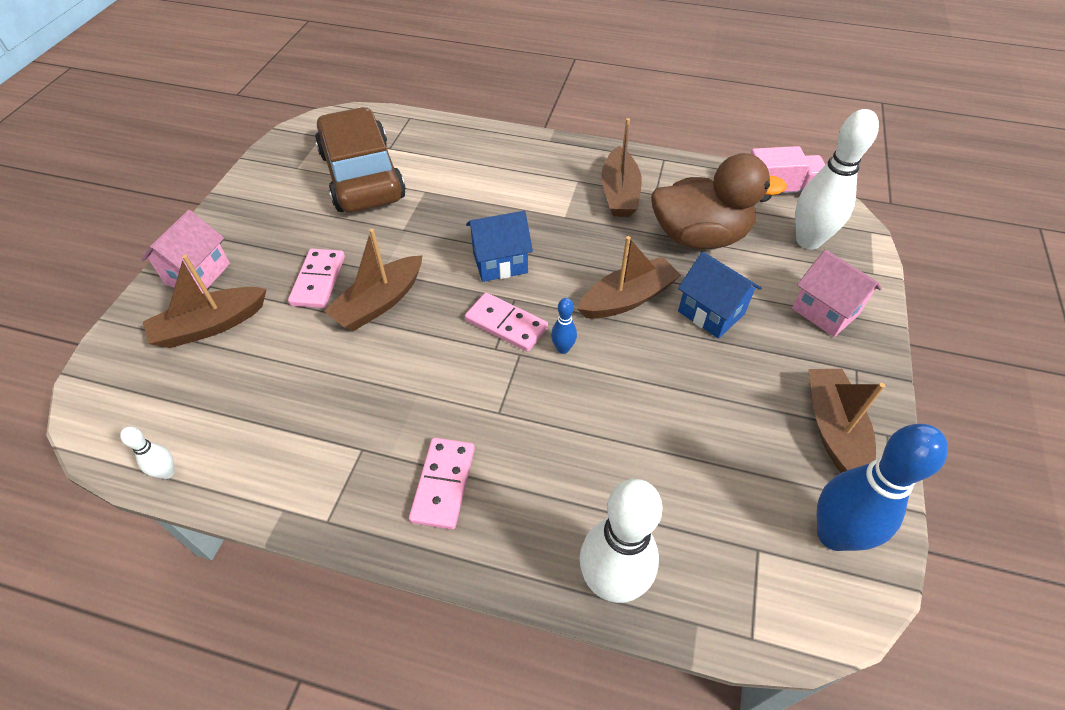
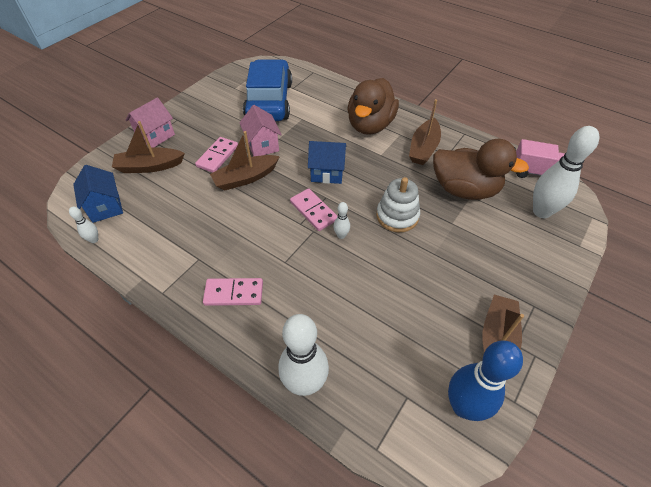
camera: 20 degrees right, 0 degrees up
brown car [315,107,406,212] -> blue car [243,59,292,121]
pink domino [409,438,475,530] -> pink domino turned 60 degrees clockwise [203,278,263,306]
blue bowling pin [551,298,577,354] -> white bowling pin [333,202,350,239]
brown boat [578,236,681,319] -> white stacking toy [376,177,420,232]
blue house [678,252,761,339] -> blue house moved to [73,165,123,223]
pink house [792,249,882,337] -> pink house moved to [239,105,282,157]
none -> brown duck [347,78,399,135]

